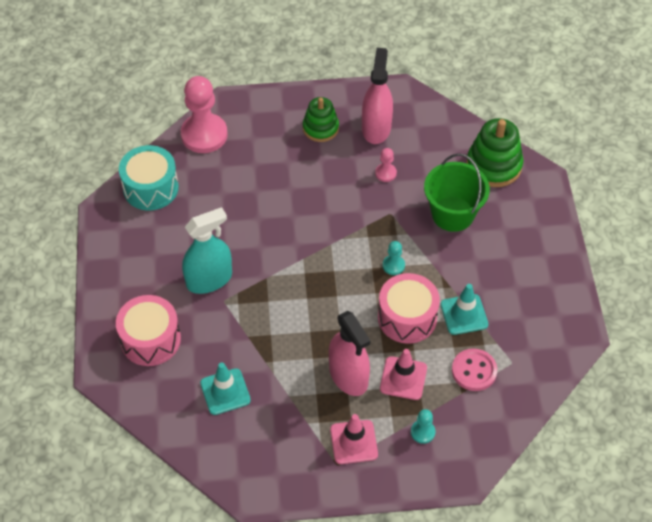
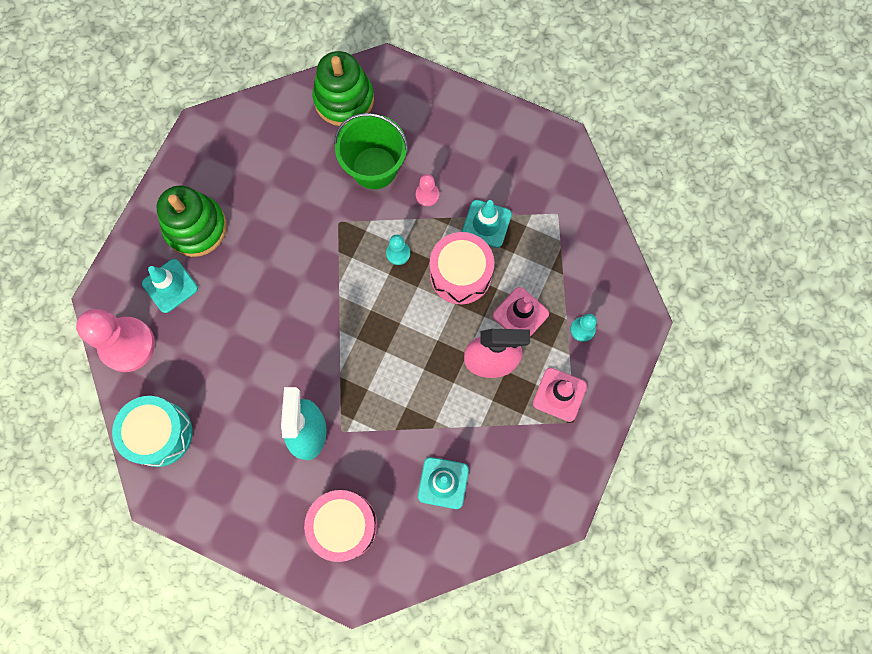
camera: 60 degrees left, 20 degrees up
green stacking toy [303,97,339,142] -> green stacking toy [157,186,227,257], size x1.50
pink spray bottle [362,48,393,144] -> none
pink pawn [375,148,397,182] -> pink pawn moved to [416,174,439,206]
pink button [452,348,497,391] -> none
none -> turquoise traffic cone [142,259,198,313]

